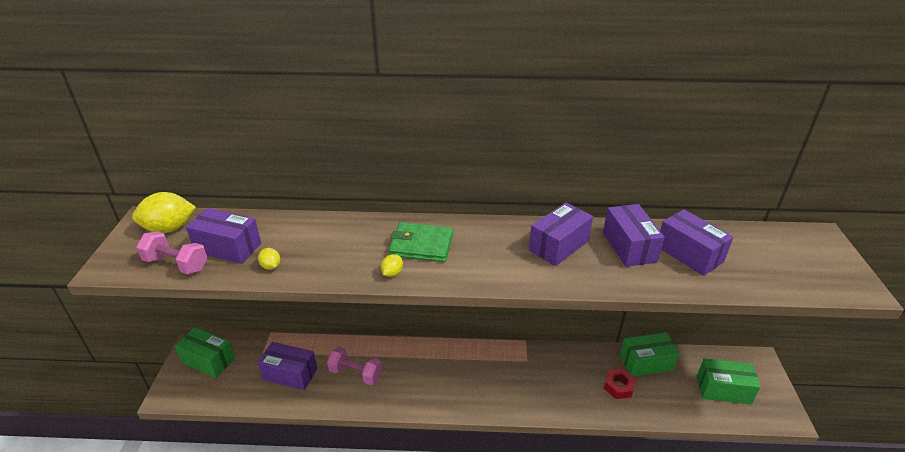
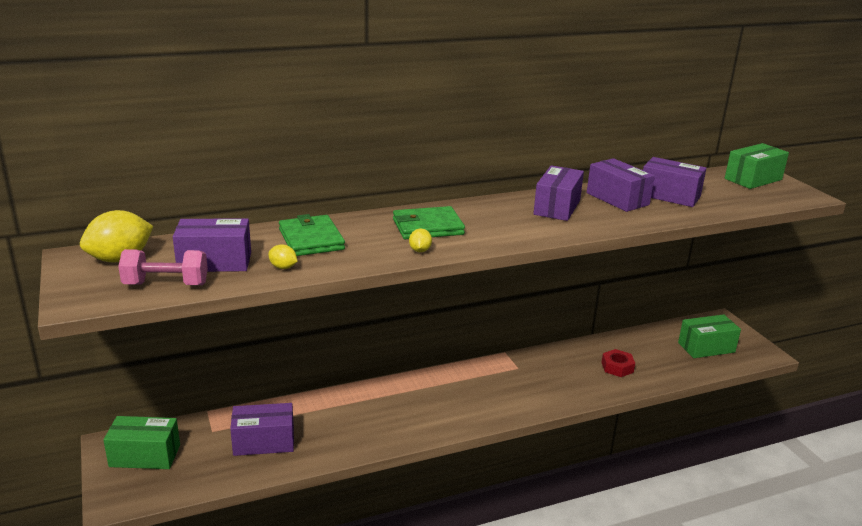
camera: 25 degrees left, 10 degrees down
pink dumbbell [327,347,382,385] -> none
green box [620,332,680,376] -> green box moved to [725,143,789,189]
none -> green wallet [279,214,345,256]

